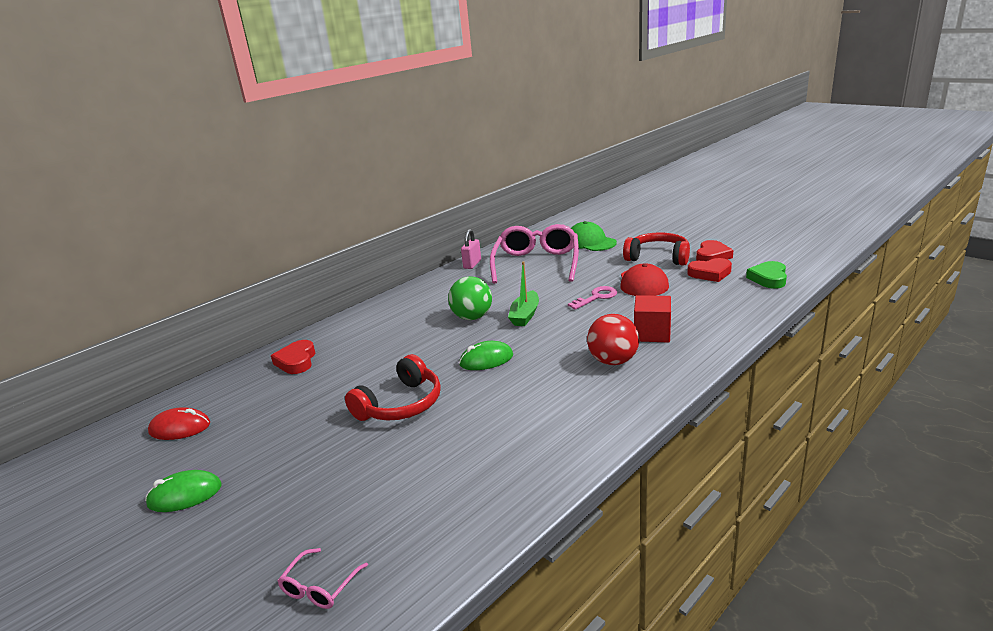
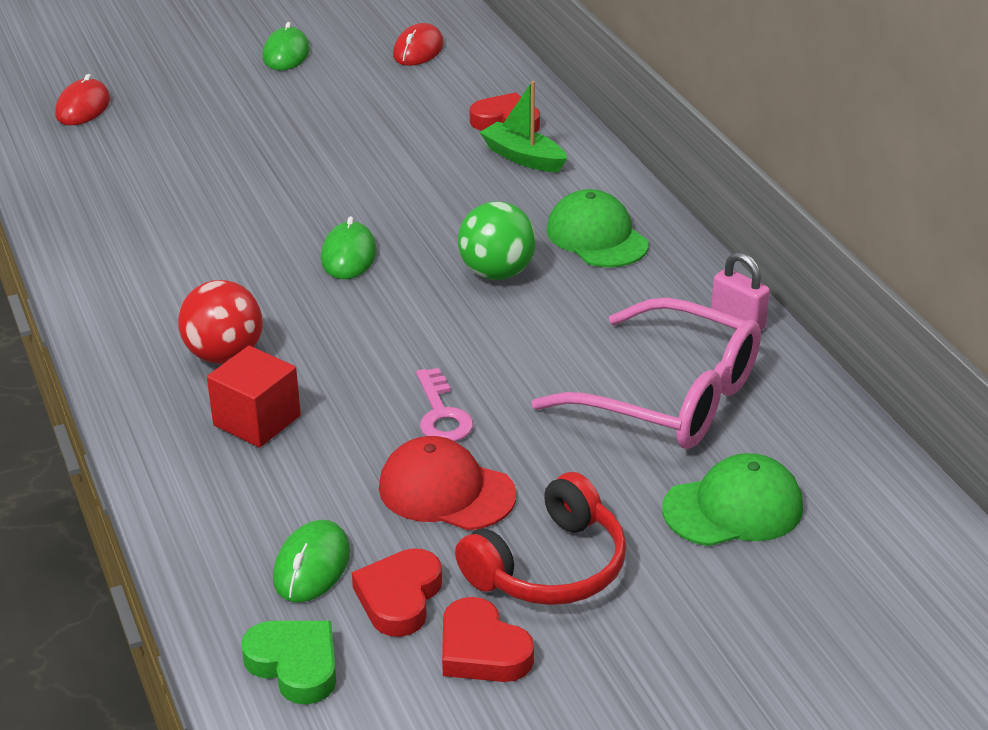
camera: 110 degrees right, 10 degrees up
pink glasses [278,548,368,609] -> red mouse [55,74,110,125]
red headphones [345,354,441,421] -> none
green boat [508,261,539,326] -> green boat moved to [480,81,567,172]
none -> green mouse [273,520,350,602]
none -> green cap [546,189,649,268]

